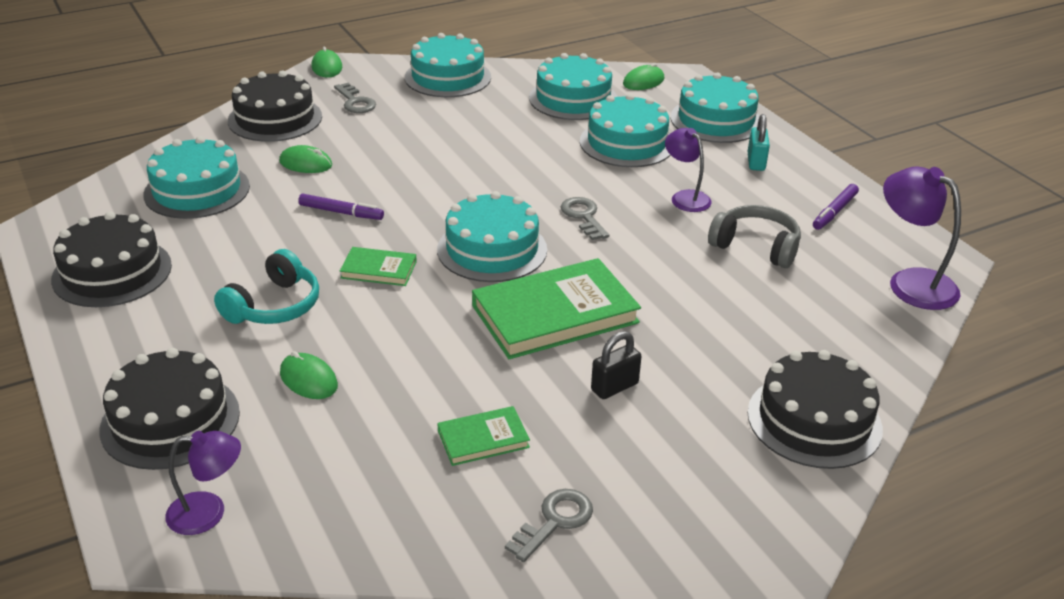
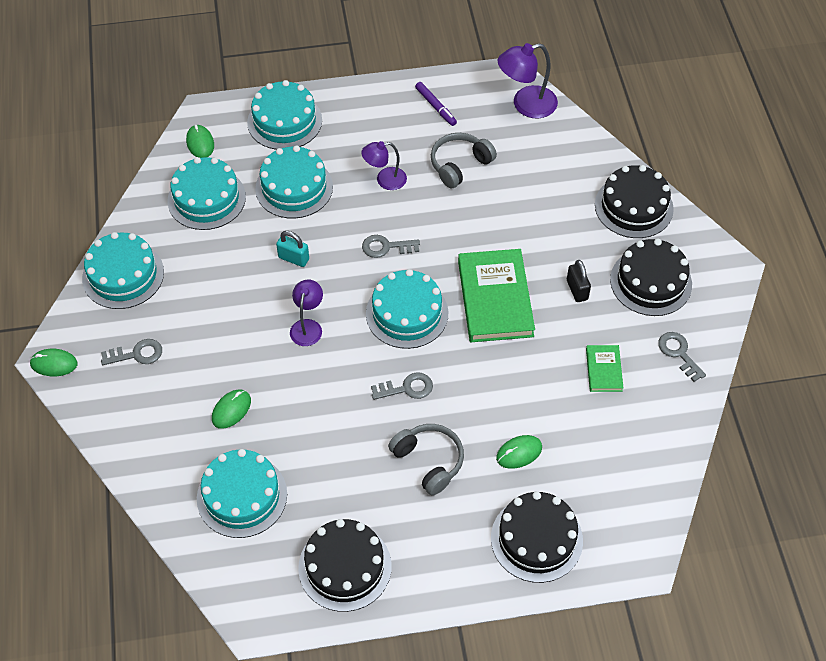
camera: 70 degrees left, 20 degrees up
purple lamp [165,431,241,535] -> purple lamp moved to [290,279,323,346]
turquoise headphones [214,249,319,324] -> grey headphones [388,424,464,496]
black cake [228,70,322,142] -> black cake moved to [610,238,692,316]
purple marker [298,194,384,220] -> none
green book [340,247,417,286] -> grey key [371,372,433,400]
turquoise padlock [747,114,770,171] -> turquoise padlock moved to [276,231,309,267]

